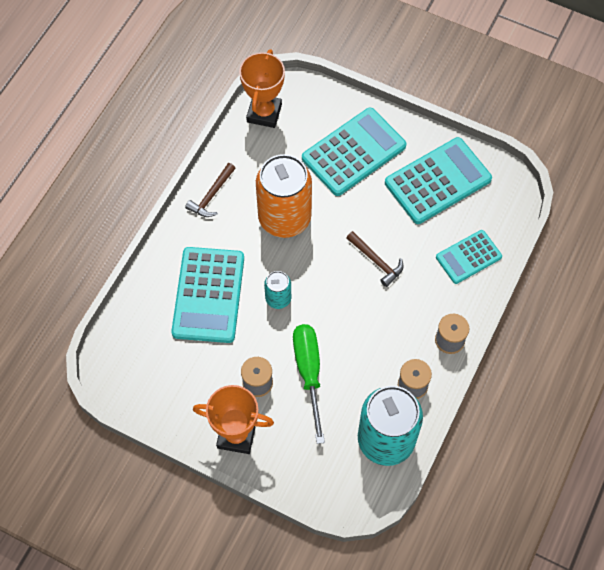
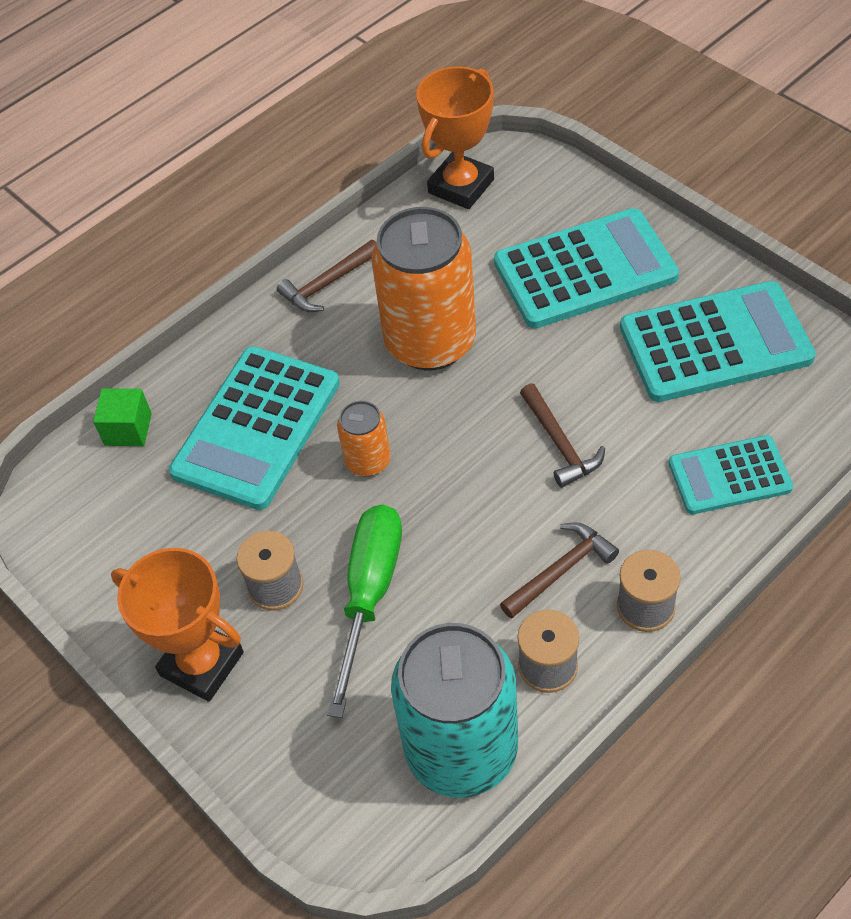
camera: 25 degrees right, 10 degrees down
turquoise can [264,271,291,309] -> orange can [337,401,391,477]
none -> green cube [93,389,152,446]
none -> brown hammer [500,522,619,619]

